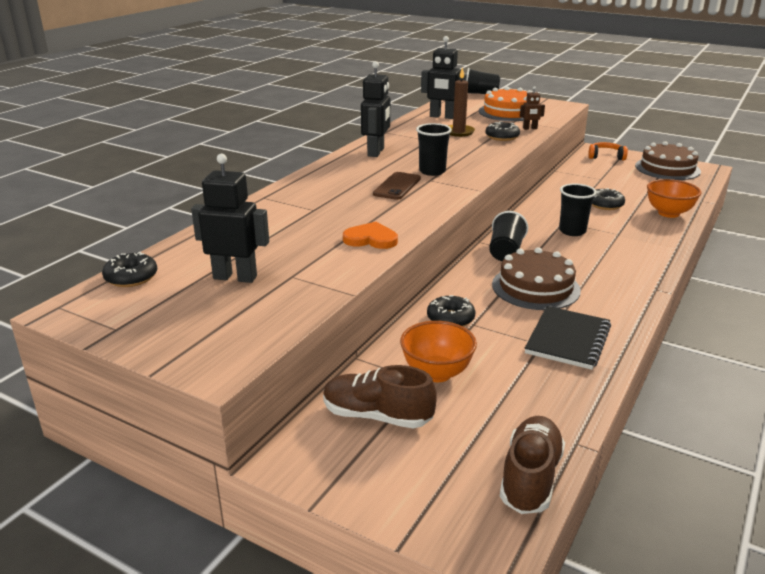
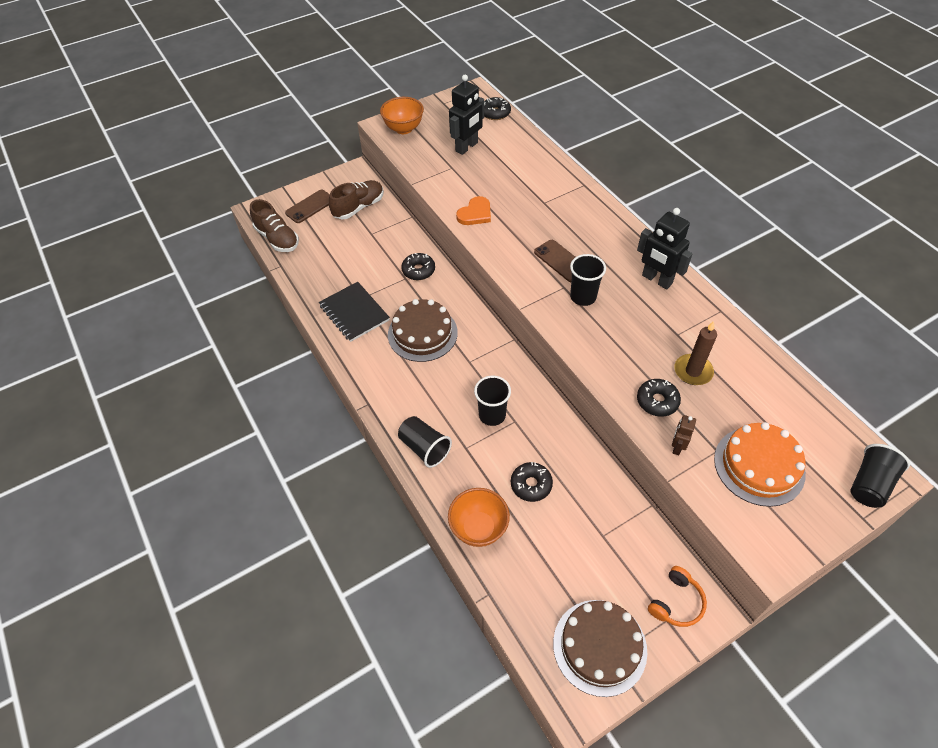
camera: 120 degrees right, 25 degrees up
orange bowl [400,321,477,382] -> orange bowl moved to [380,97,424,134]
black robot [421,36,467,119] -> none
black cup [489,211,528,261] -> black cup moved to [398,416,452,468]
none -> brown phone [285,190,329,223]

